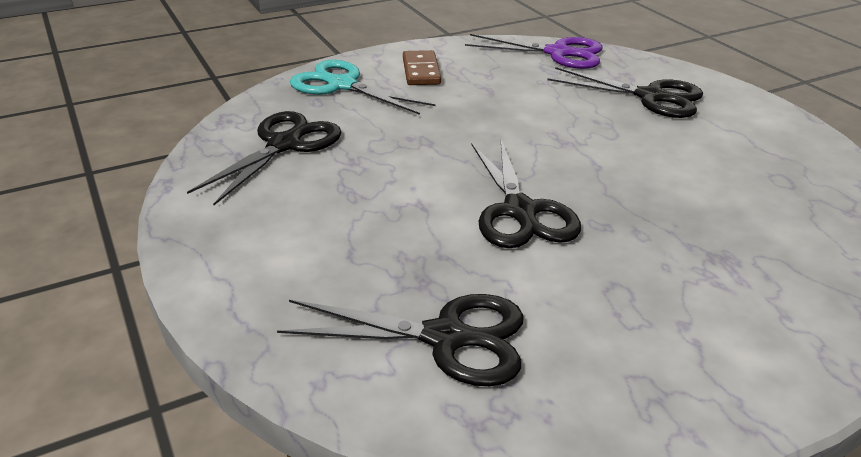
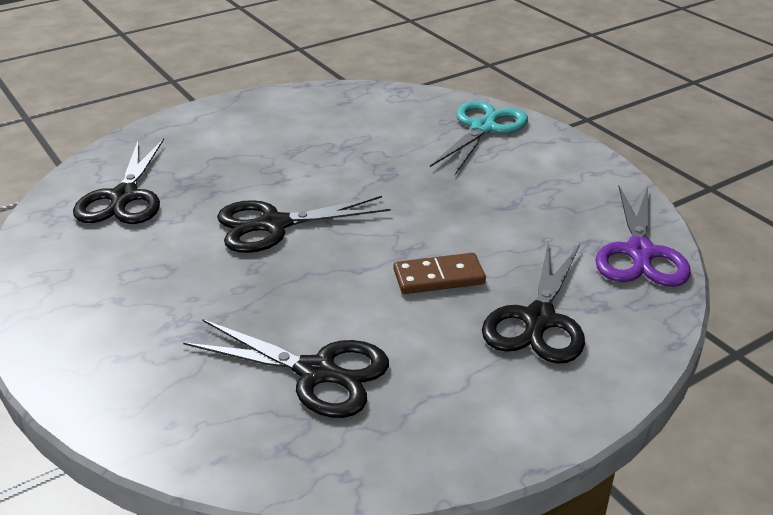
camera: 85 degrees right, 0 degrees up
black scissors [187,111,341,205] -> black scissors moved to [183,319,389,418]
brown domino [403,50,441,85] -> brown domino moved to [394,253,486,294]

